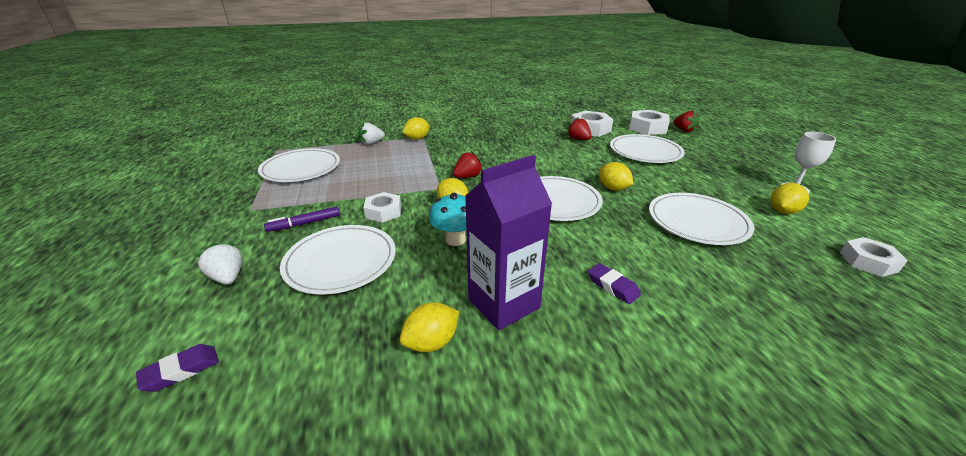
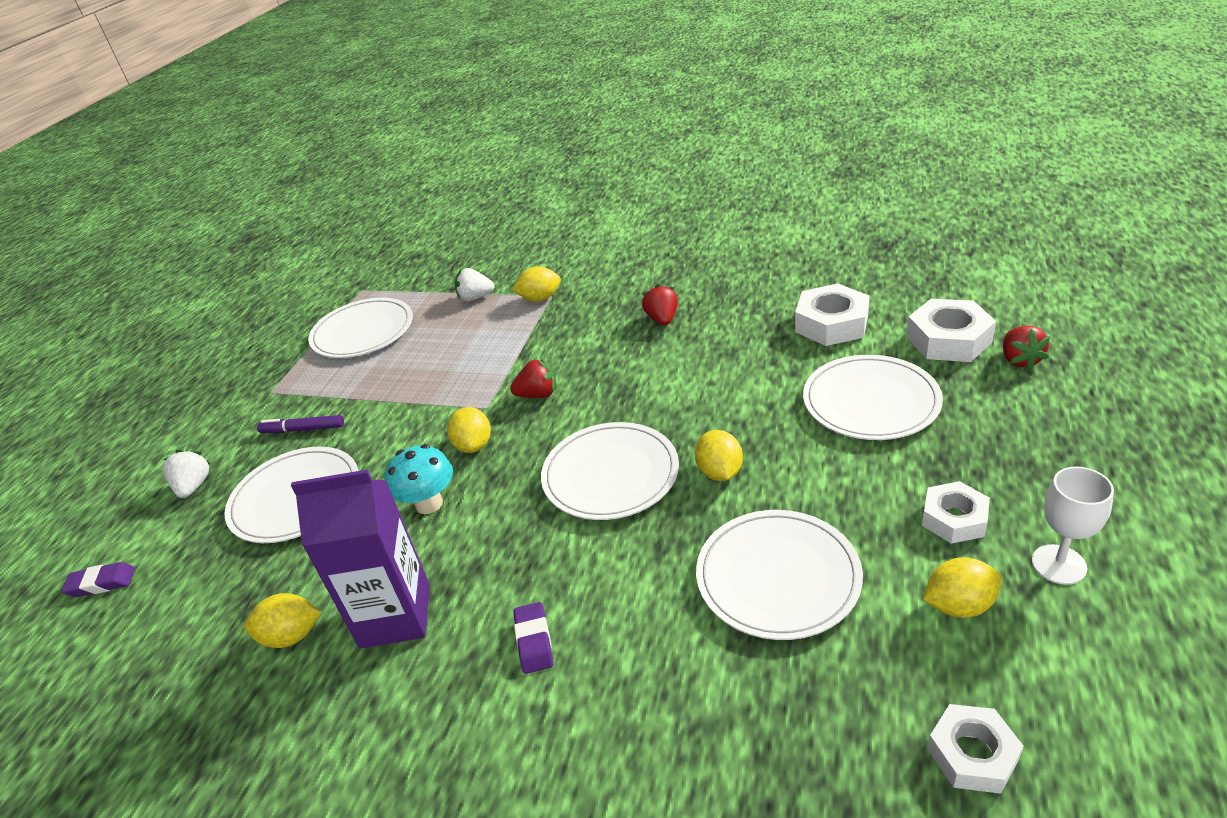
camera: 35 degrees right, 5 degrees up
white nut [363,192,401,223] -> white nut moved to [922,481,990,544]
red strawberry [567,117,592,140] -> red strawberry moved to [642,284,678,326]

